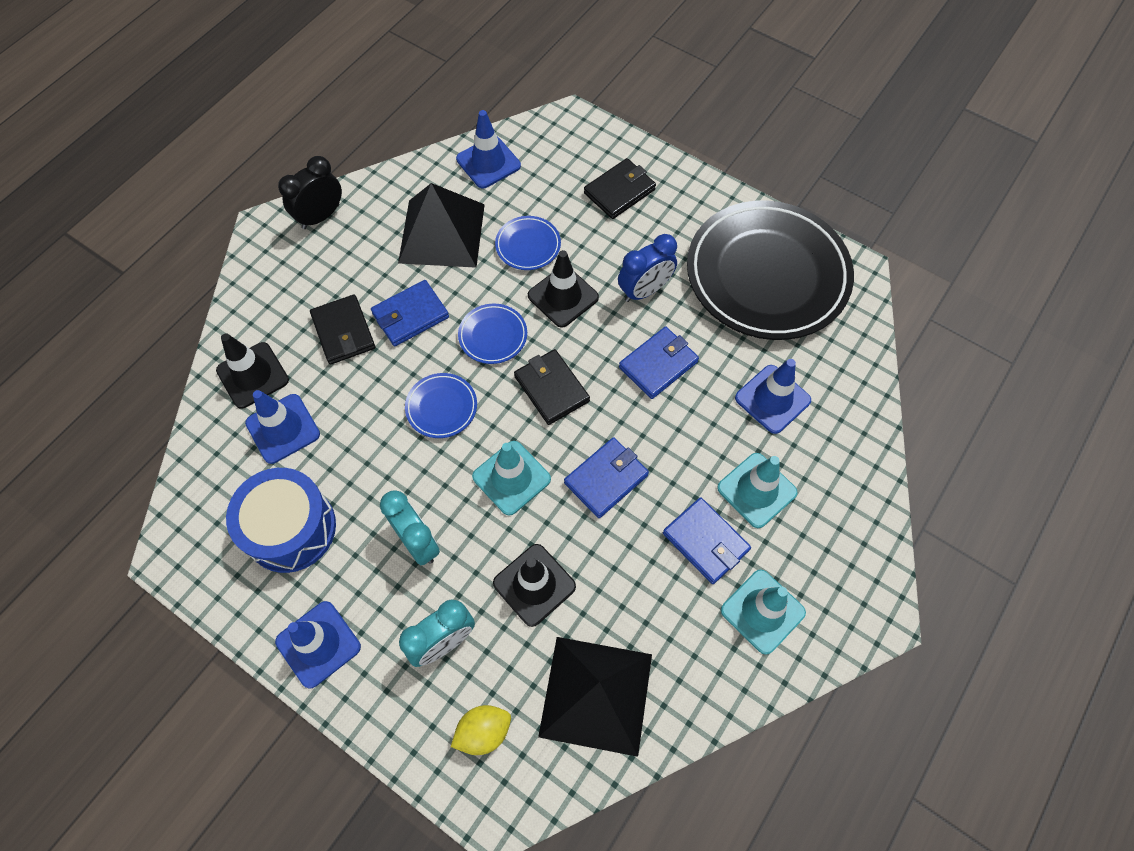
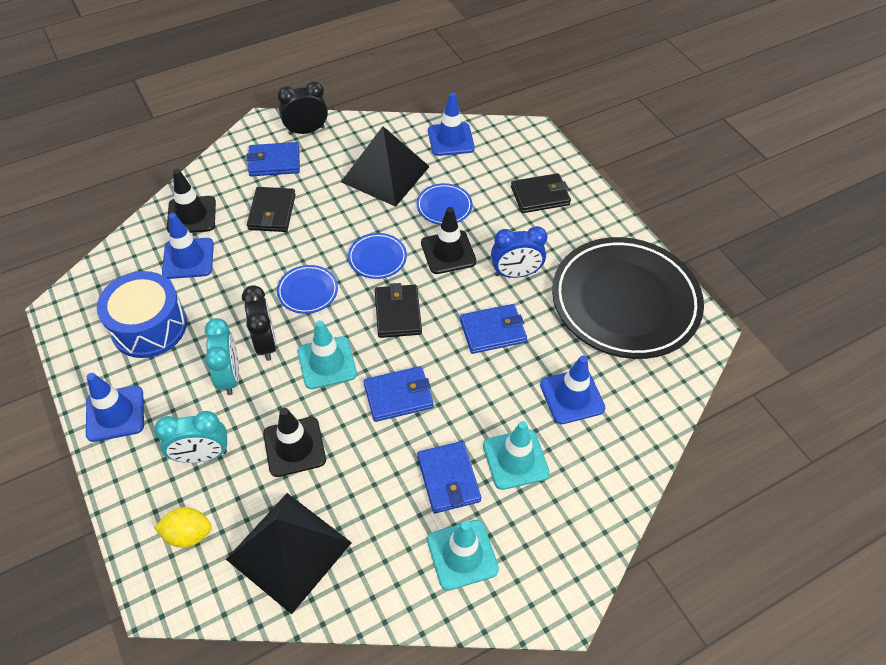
camera: 25 degrees right, 10 degrees down
blue wallet [371,280,449,346] -> blue wallet moved to [246,142,300,176]
none -> black clock [242,285,277,361]

